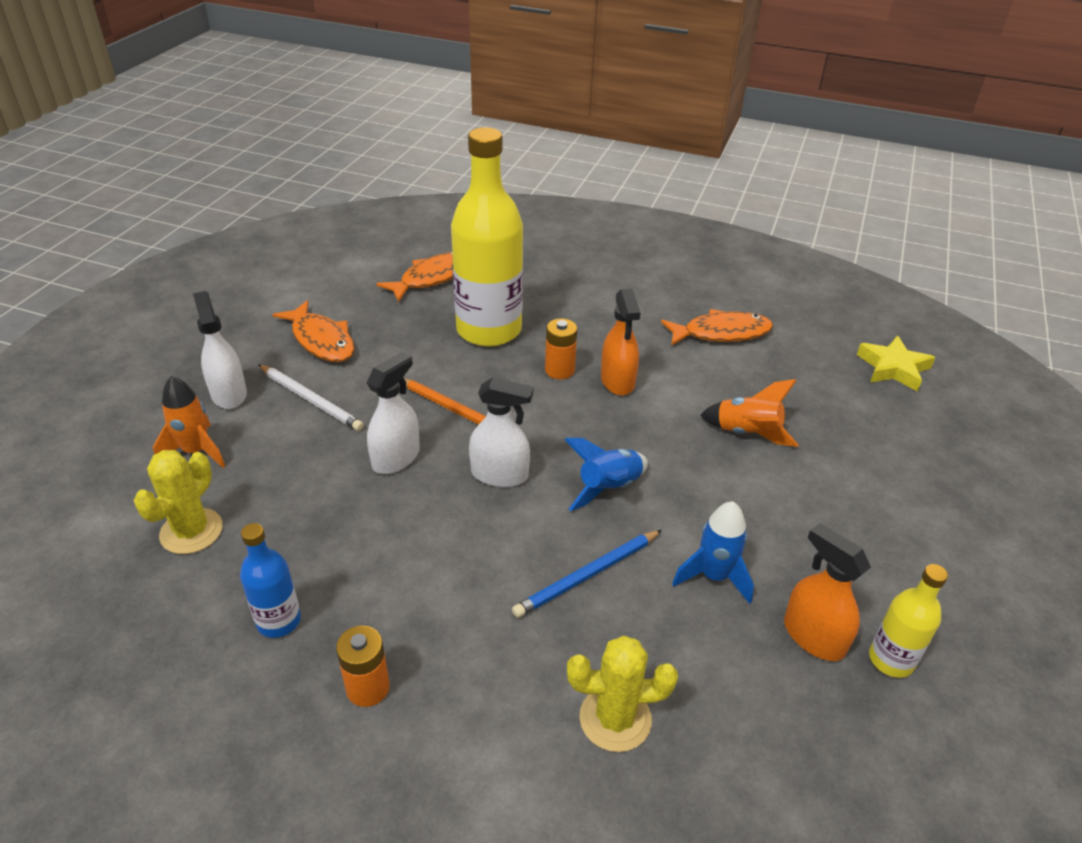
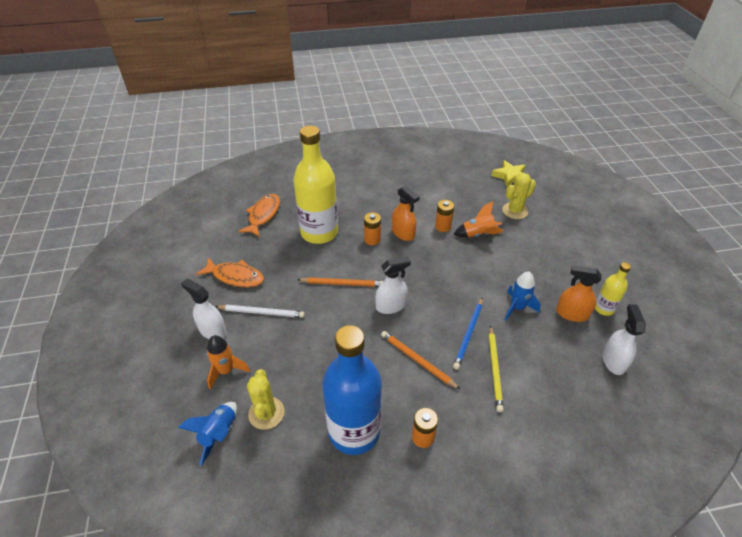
camera: 30 degrees left, 5 degrees up
blue bottle [240,523,301,638] -> blue bottle [322,325,382,455], size x2.13
white spray bottle [367,352,420,474] -> white spray bottle moved to [602,304,646,375]
blue rocket [564,438,648,511] -> blue rocket moved to [177,402,237,466]
yellow cactus [567,636,678,752] -> yellow cactus moved to [502,173,536,219]
orange fish [661,309,773,346] -> none
none -> orange pencil [381,331,460,389]
none -> orange battery [435,200,454,232]
none -> yellow pencil [489,325,503,412]

